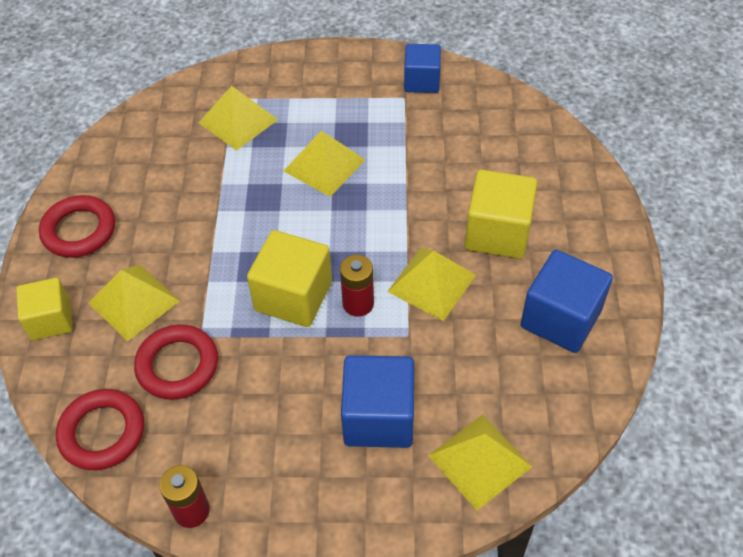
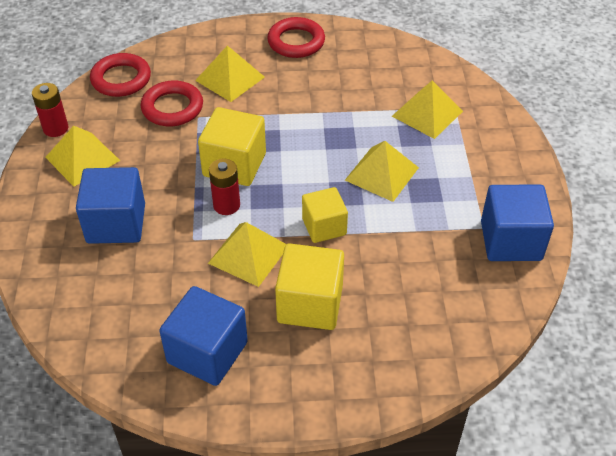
camera: 85 degrees right, 5 degrees down
yellow cube [17,278,73,341] -> yellow cube moved to [302,187,348,243]
blue cube [404,44,441,93] -> blue cube [481,185,554,261], size x1.51
yellow pyramid [428,415,532,510] -> yellow pyramid moved to [45,126,120,187]

